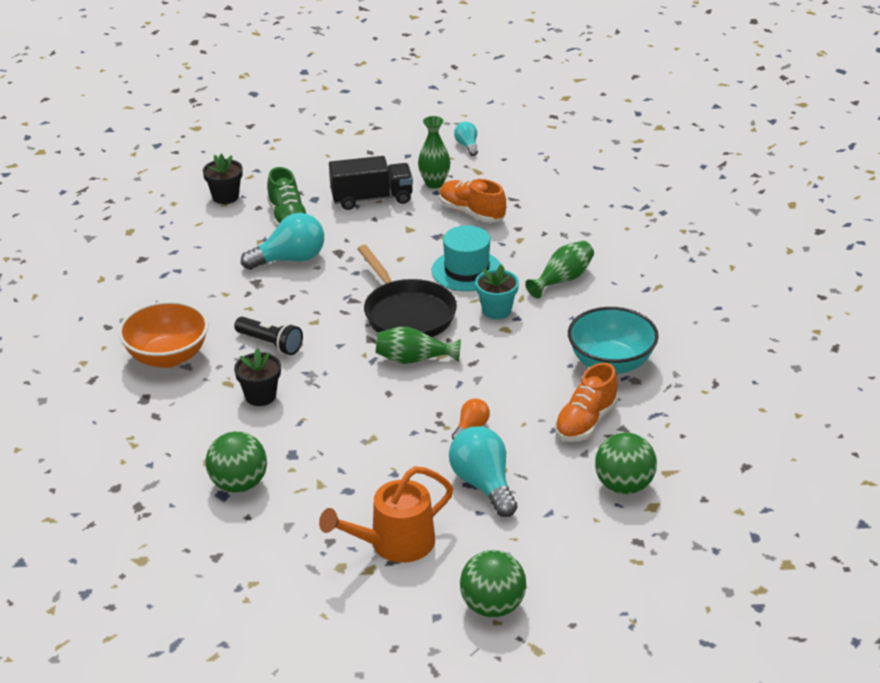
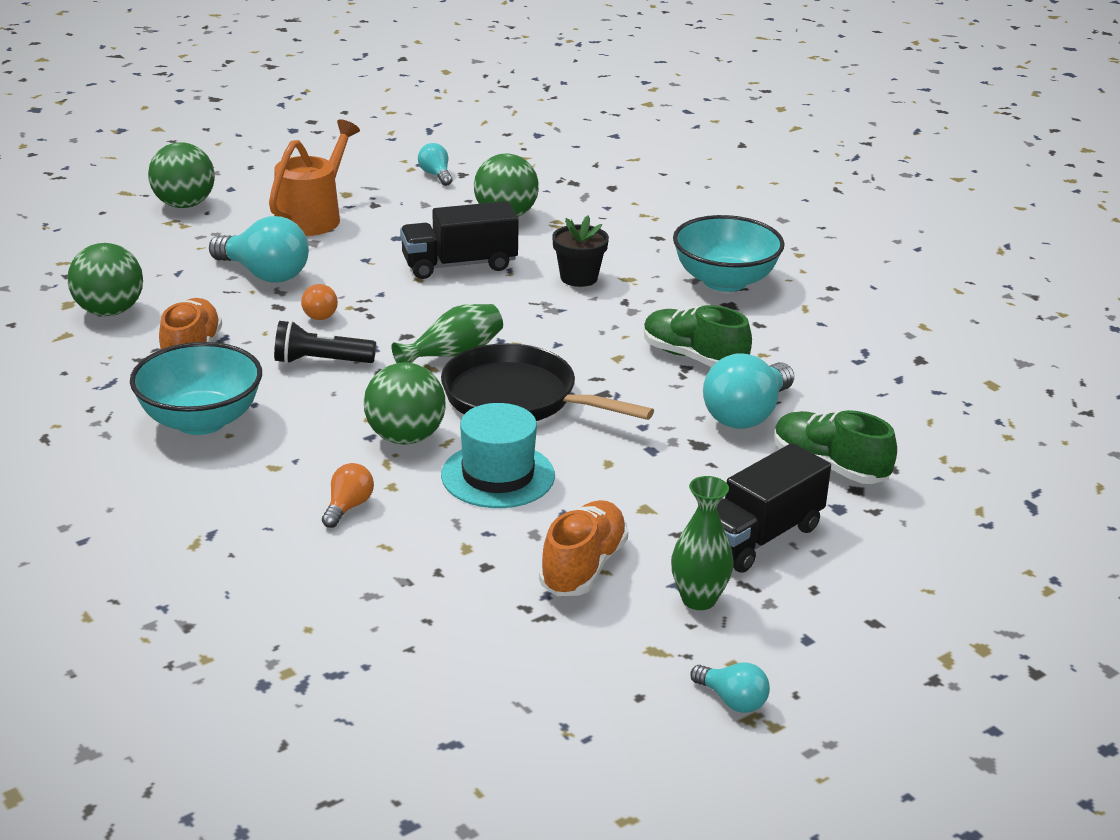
camera: 145 degrees right, 5 degrees down
orange bowl [118,301,208,368] -> turquoise bowl [673,215,785,292]
black flower pot [203,154,243,204] -> none
black flashlight [234,317,303,355] -> black flashlight moved to [274,320,376,364]
orange shoe [439,179,506,223] -> orange shoe turned 75 degrees counterclockwise [539,500,628,596]
turquoise flower pot [475,264,519,319] -> green ball [364,362,446,444]
green vase [525,241,594,298] -> orange light bulb [322,463,374,528]
none -> black truck [400,201,519,279]
none -> turquoise light bulb [418,143,453,186]
none -> green shoe [644,305,752,367]

